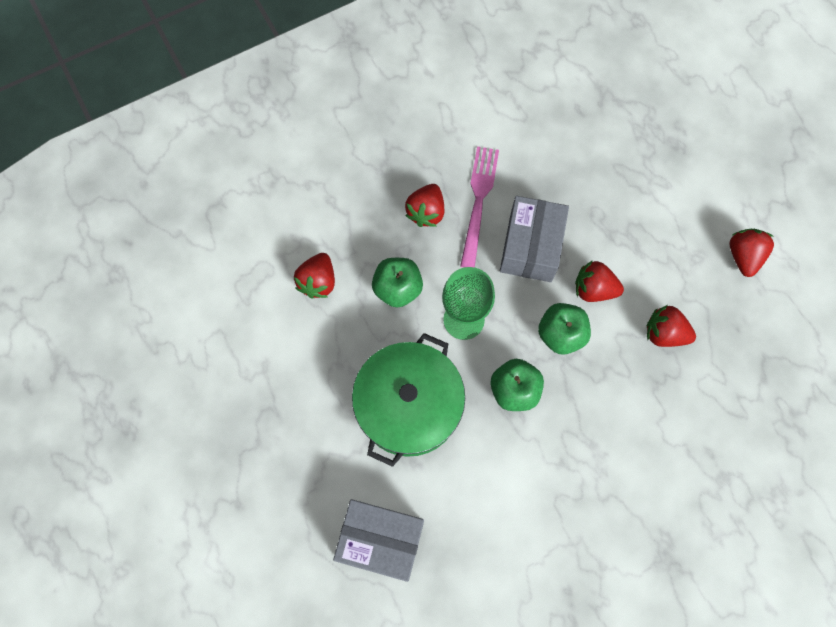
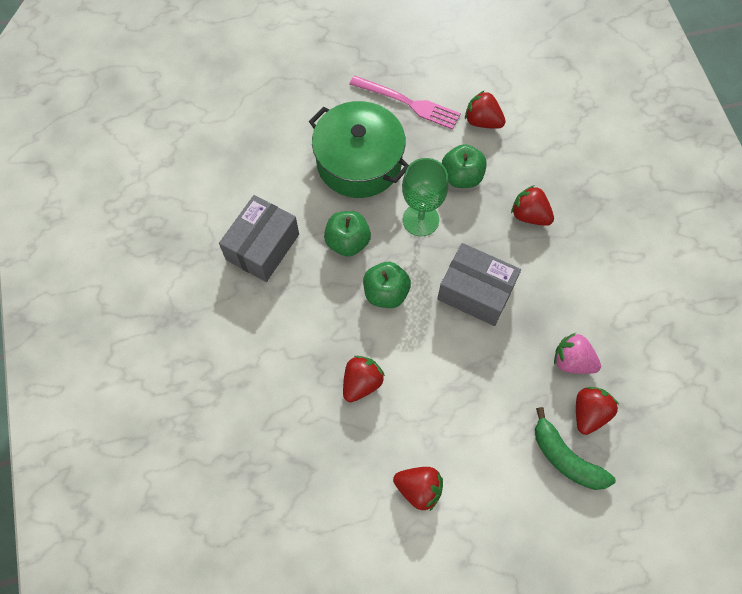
camera: 105 degrees right, 5 degrees down
grey box [333,499,424,582] -> grey box moved to [219,195,299,282]
pink fork [460,146,499,268] -> pink fork moved to [350,75,461,130]
red strawberry [575,260,624,302] -> red strawberry moved to [576,387,619,435]
none -> green banana [535,407,616,490]
none -> pink strawberry [554,333,601,374]

